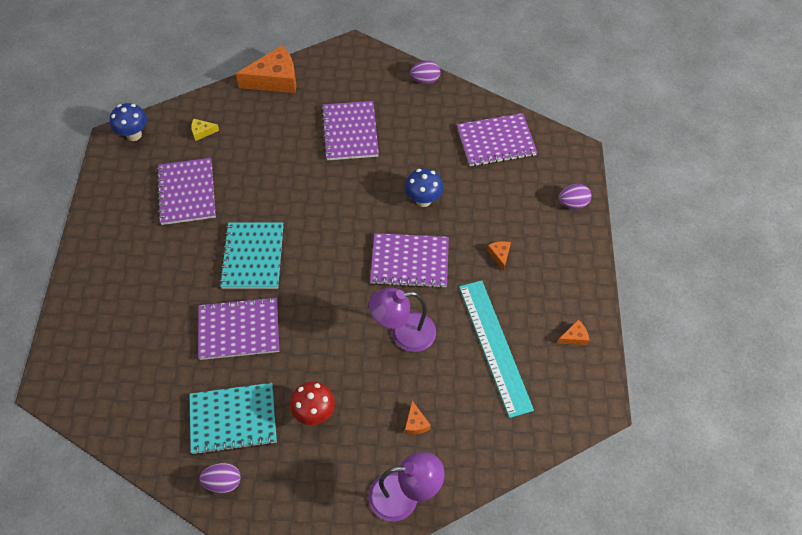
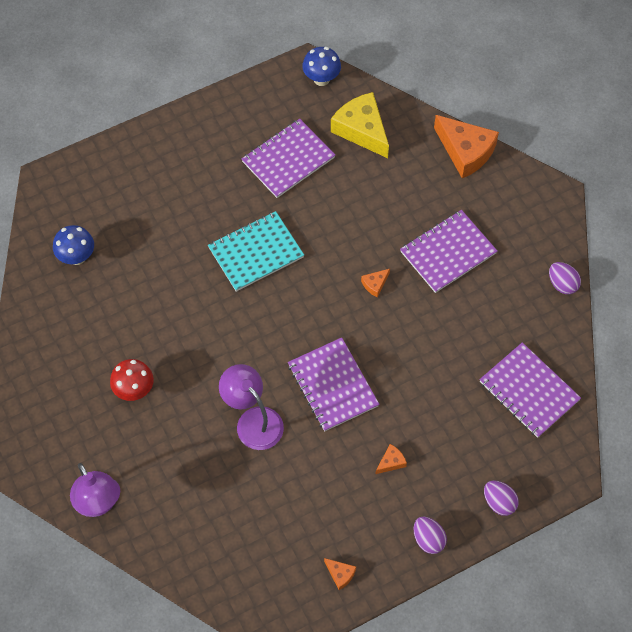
camera: 60 degrees right, 5 degrees up
turquoise notebook [189,383,277,455] -> none
yellow cheese [191,119,219,141] -> yellow cheese [331,92,389,158], size x2.28
purple notebook [198,297,279,360] -> none
purple egg [199,463,241,493] -> purple egg moved to [414,517,447,554]
blue mushroom [405,168,443,207] -> blue mushroom moved to [53,225,94,265]
orange cheese [405,401,431,435] -> orange cheese moved to [361,269,390,298]
turquoise ruler [459,280,534,418] -> none

